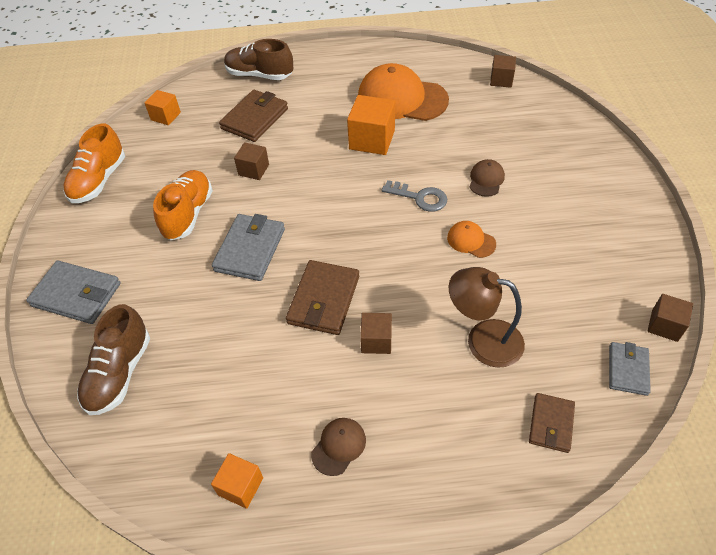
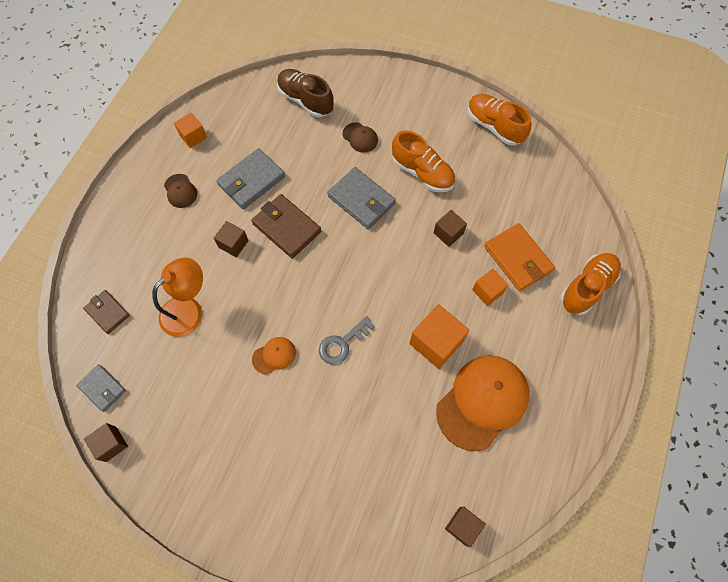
camera: 115 degrees right, 15 degrees up
grey wallet [26,261,121,324] -> grey wallet moved to [216,148,285,209]
orange cube [145,90,181,125] -> orange cube moved to [472,269,508,306]
brown wallet [219,90,288,142] -> orange wallet [484,223,555,291]
brown shoe [224,39,293,80] -> orange shoe [561,253,621,315]
brown lamp [449,267,525,368] -> orange lamp [152,257,203,337]
brown cap [469,159,505,197] -> brown cap moved to [343,122,378,153]

